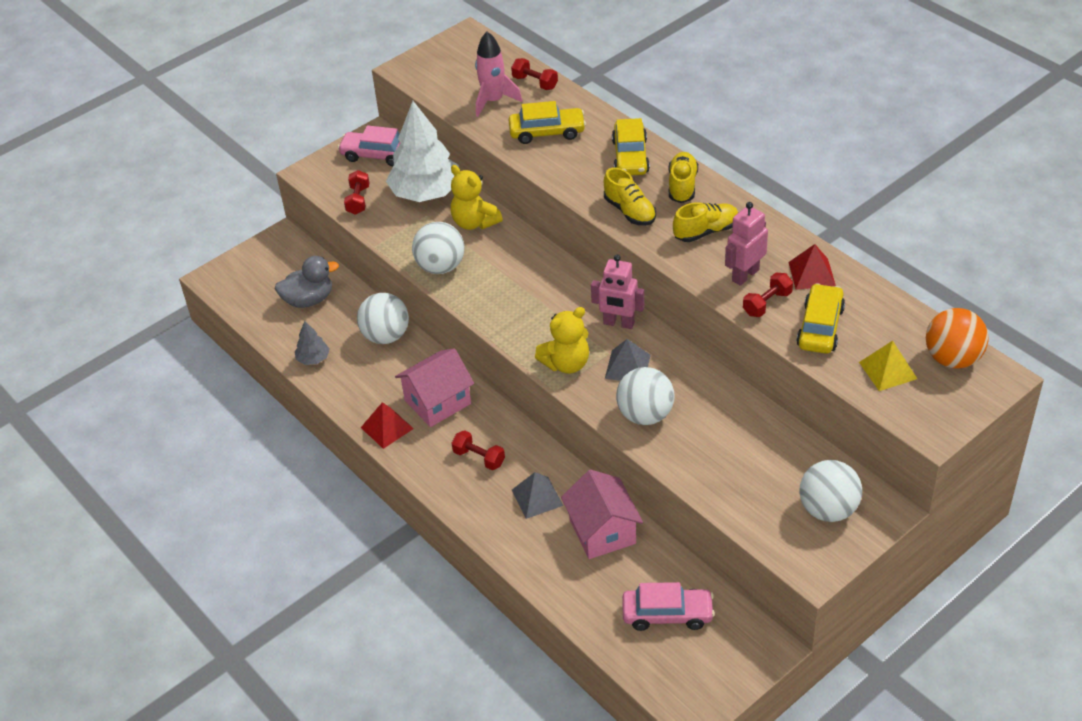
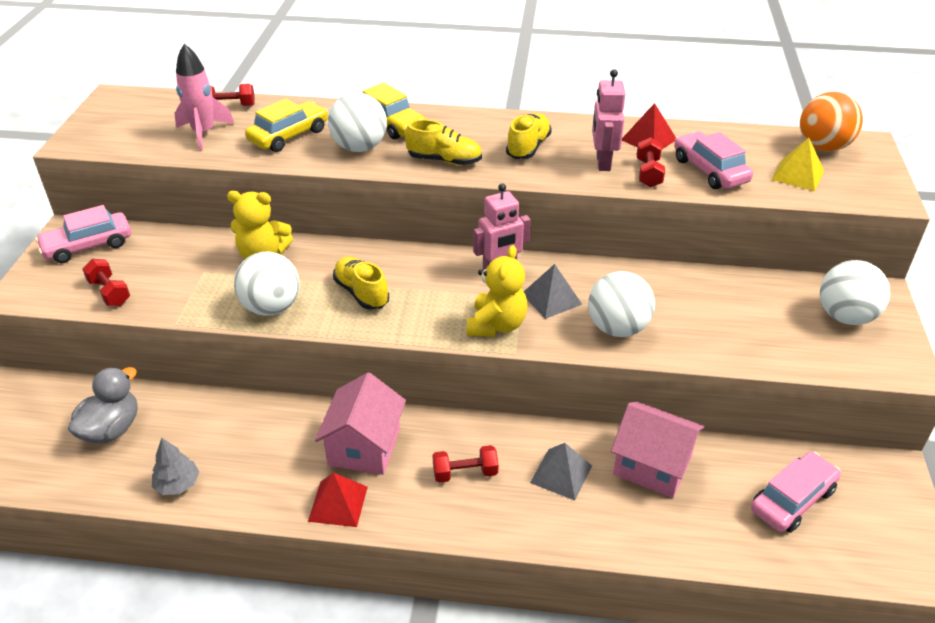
camera: 45 degrees left, 5 degrees down
white ball [357,293,409,344] -> white ball moved to [328,92,387,152]
white tree [386,101,459,202] -> none
yellow shoe [669,152,698,203] -> yellow shoe moved to [333,257,389,310]
yellow car [796,283,845,354] -> pink car [674,131,753,189]

